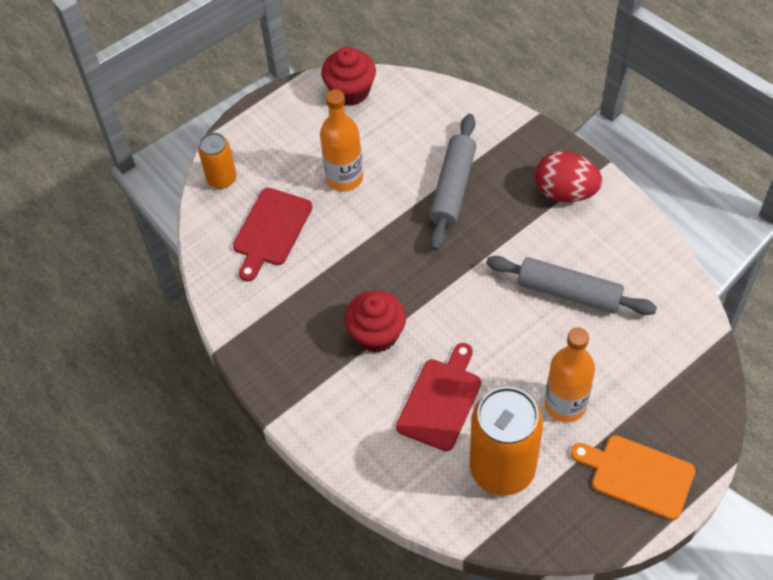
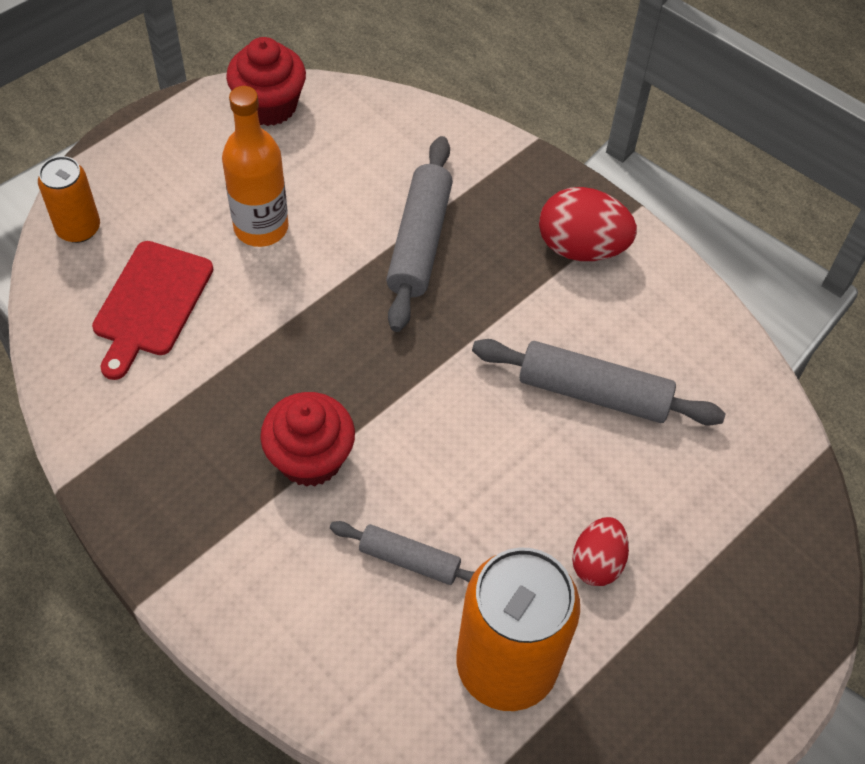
camera: 10 degrees left, 0 degrees up
red cutting board [396,343,481,451] -> grey rolling pin [330,521,474,585]
orange bottle [545,327,595,422] -> red egg [572,517,629,586]
orange cutting board [571,435,695,520] -> none

